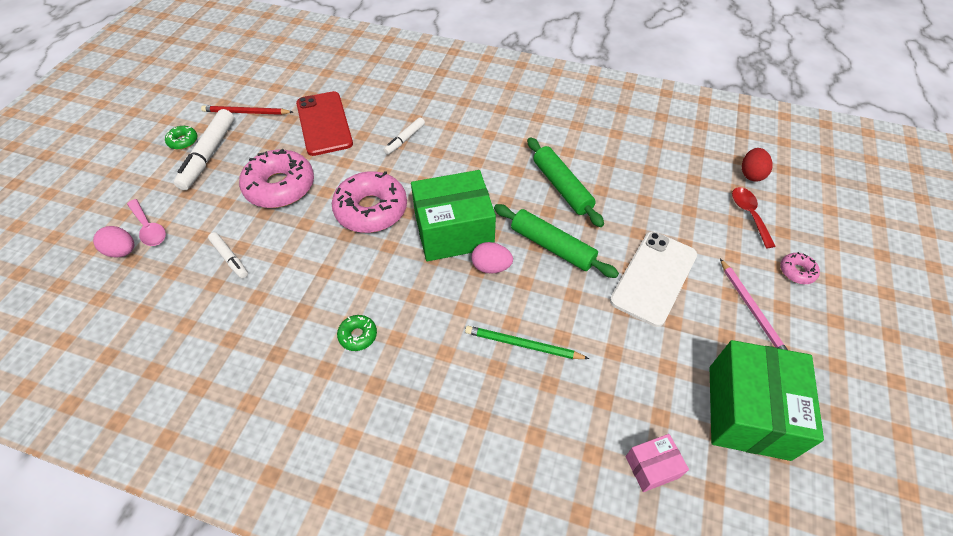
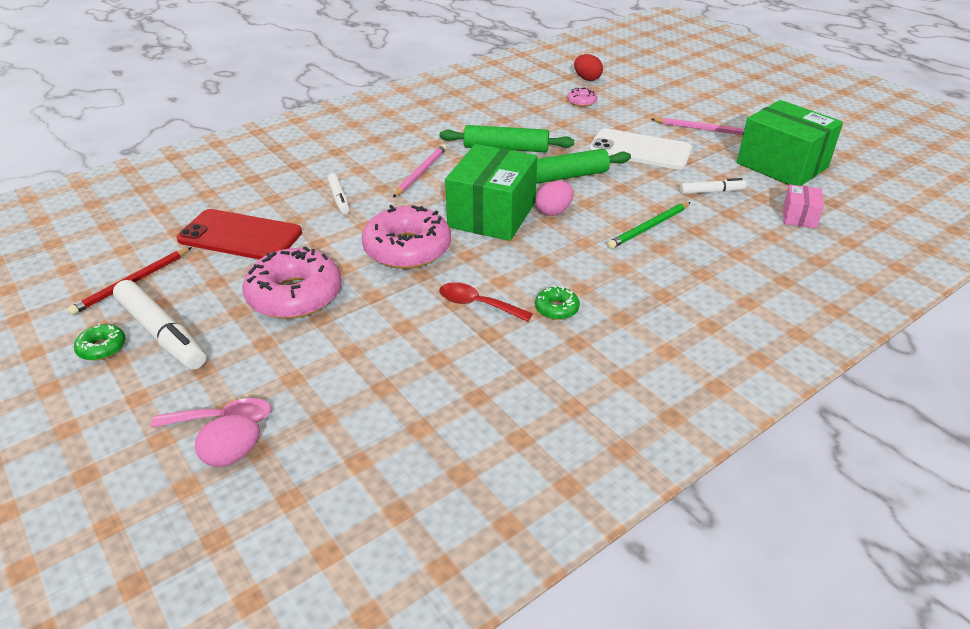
camera: 55 degrees left, 15 degrees down
white marker [208,232,248,278] -> white marker moved to [680,178,747,194]
white phone [610,231,697,327] -> white phone turned 45 degrees counterclockwise [589,128,692,170]
red spoon [732,187,776,248] -> red spoon moved to [439,282,533,322]
pink donut [780,252,820,284] -> pink donut moved to [567,87,597,107]
none -> pink pencil [393,144,447,197]

